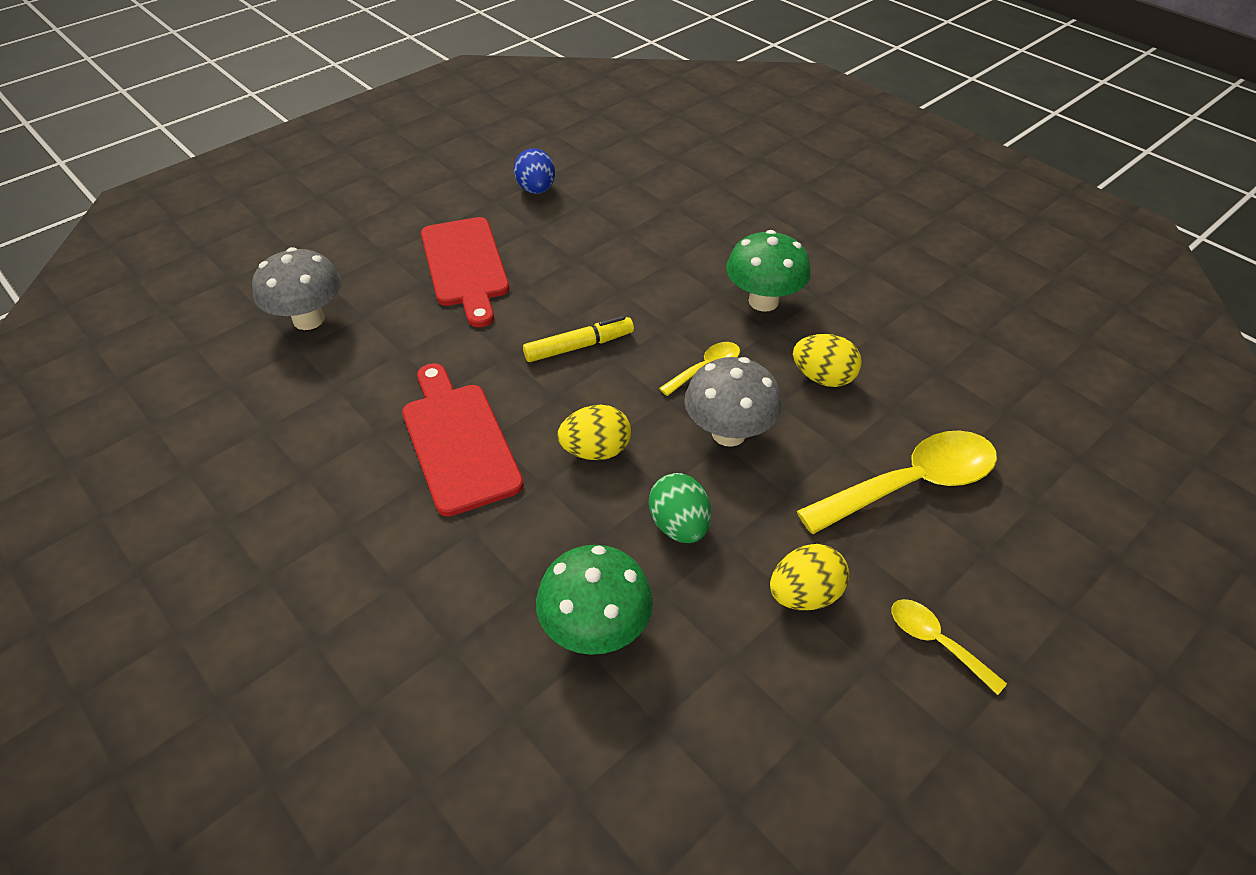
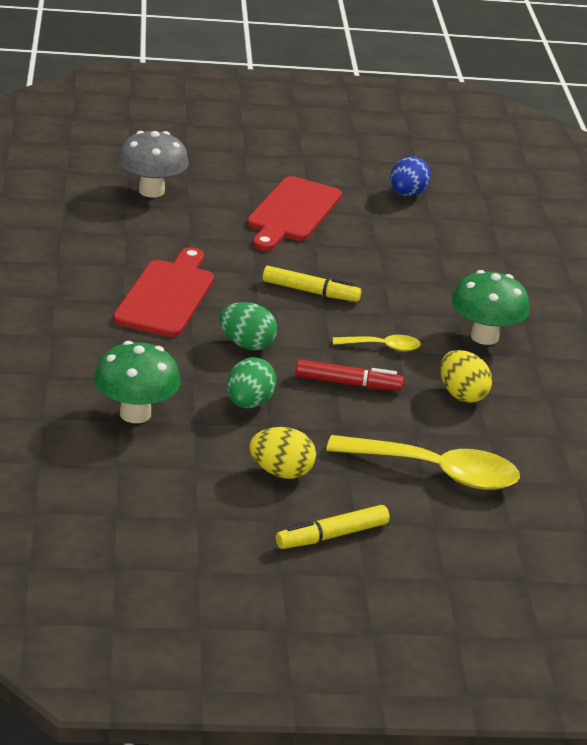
camera: 35 degrees right, 15 degrees down
yellow egg [558,405,631,460] -> green egg [219,302,277,350]
grey mushroom [684,357,782,447] -> red marker [295,359,404,391]
yellow spoon [891,599,1007,695] -> yellow marker [276,505,390,549]

